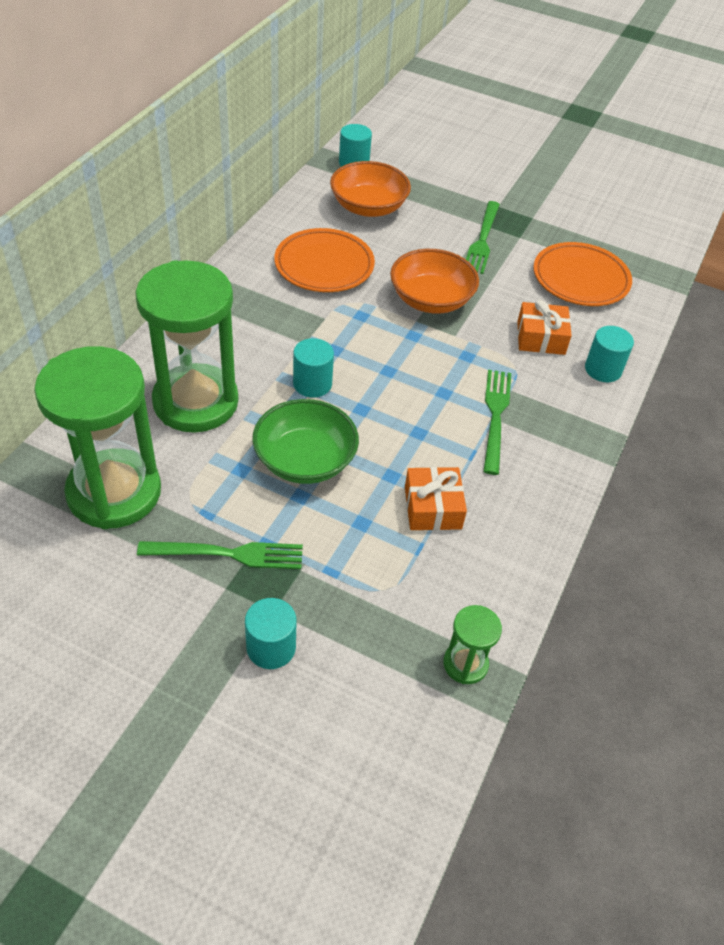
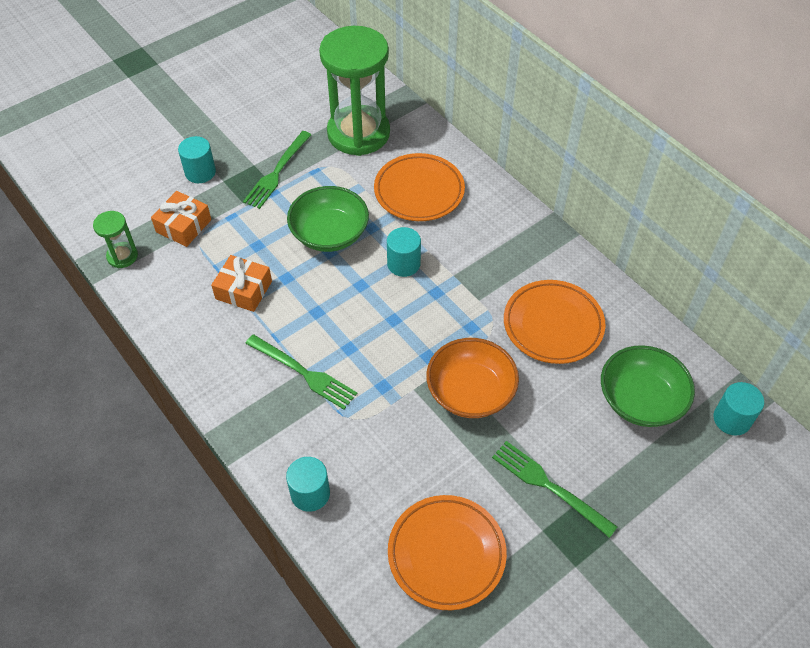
camera: 120 degrees right, 5 degrees up
green hourglass [135,260,239,433] -> orange plate [374,153,465,221]
orange bowl [330,161,411,217] -> green bowl [601,345,695,427]
orange gift [517,300,572,355] -> orange gift moved to [151,191,211,247]

